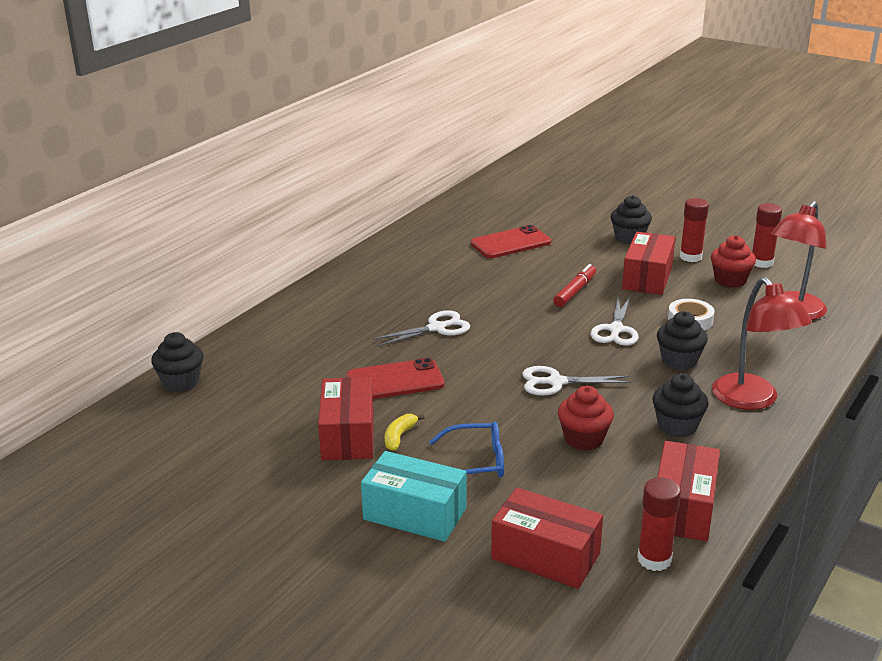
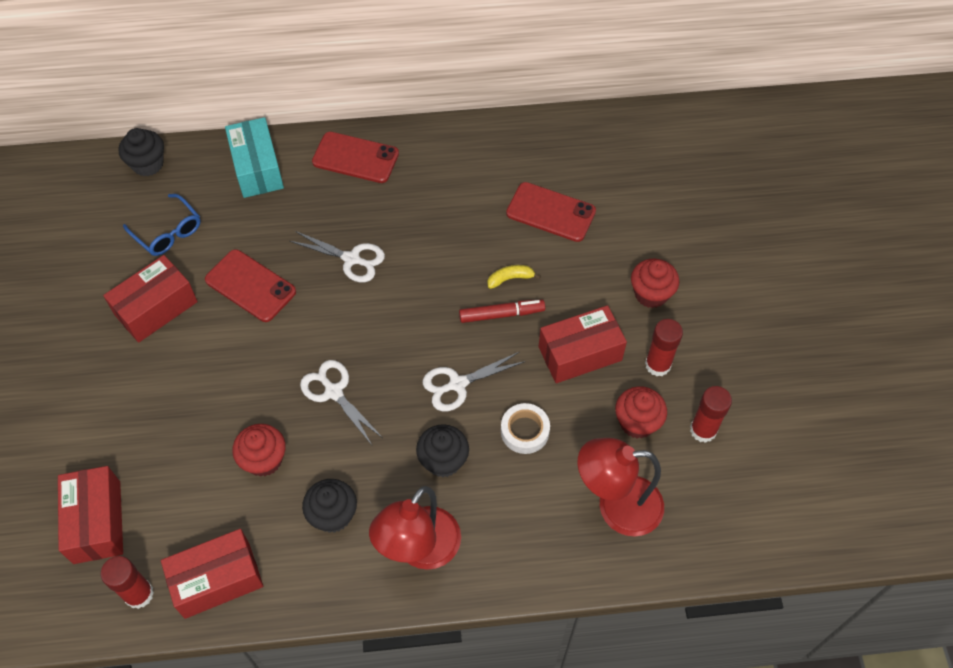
camera: 50 degrees right, 30 degrees up
turquoise box [361,451,466,542] -> turquoise box moved to [225,117,284,198]
yellow banana [385,414,424,451] -> yellow banana moved to [487,265,541,289]
blue glasses [429,422,504,478] -> blue glasses moved to [123,194,201,256]
black cupcake [611,195,652,244] -> red cupcake [631,259,679,308]
none -> red phone [312,132,399,183]

